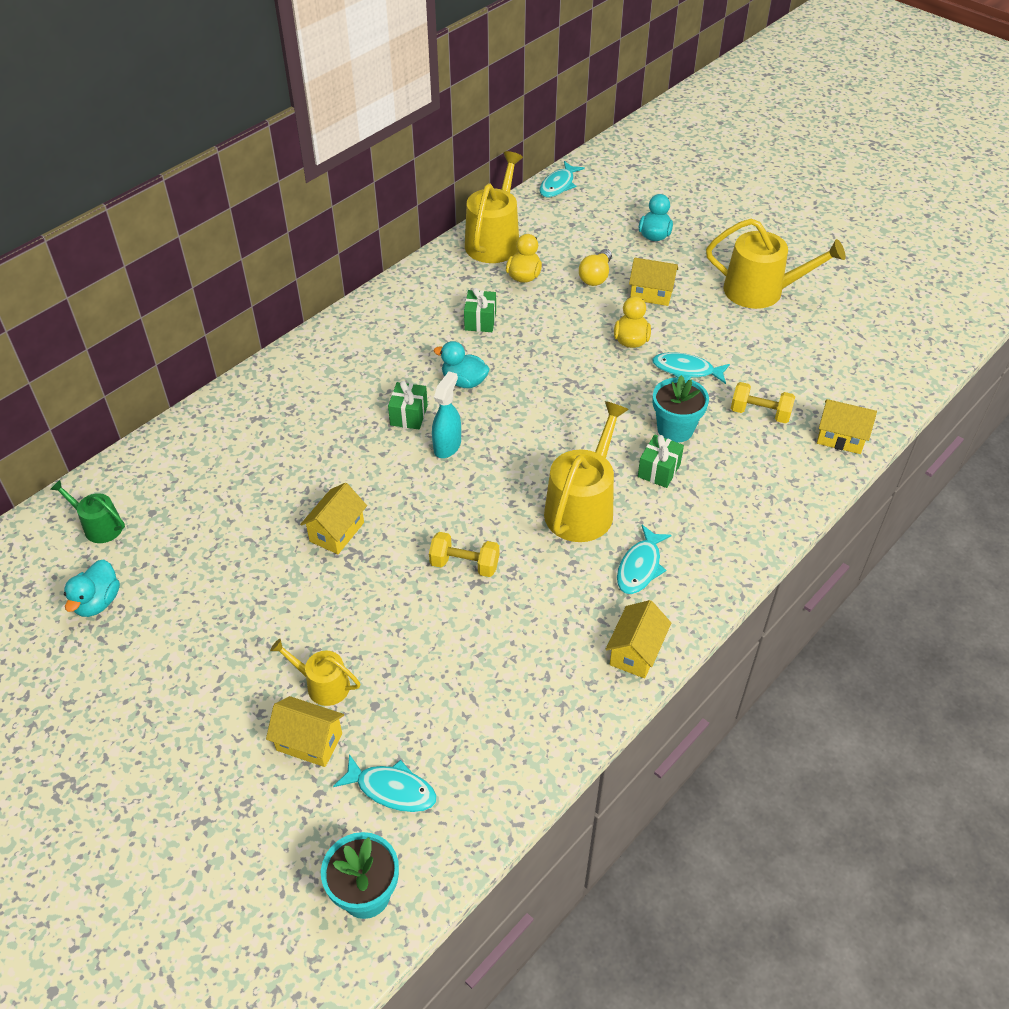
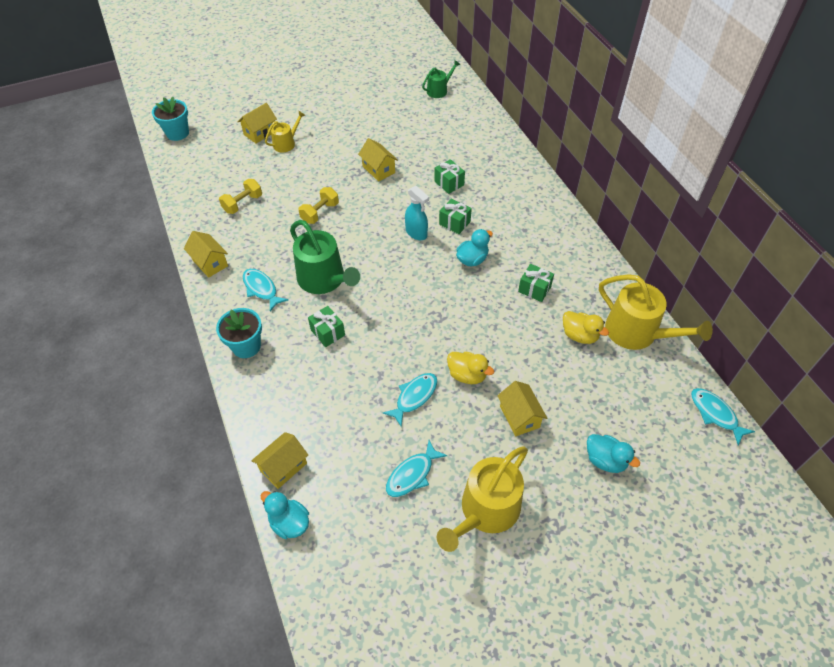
camera: 115 degrees right, 5 degrees up
turquoise duck [64,559,120,617] -> turquoise duck moved to [261,491,309,539]
turquoise fish [333,754,437,812] -> turquoise fish moved to [386,440,448,497]
yellow watering can [544,401,629,542] -> green watering can [290,220,360,294]
yellow light bulb [579,249,612,286] -> none
yellow house [629,258,678,306] -> yellow house turned 60 degrees counterclockwise [497,381,547,436]
turquoise flower pot [653,375,709,443] -> turquoise flower pot moved to [216,308,262,358]
yellow dumbbell [731,382,795,423] -> yellow dumbbell moved to [219,179,262,214]
none -> green gift [434,159,465,194]

